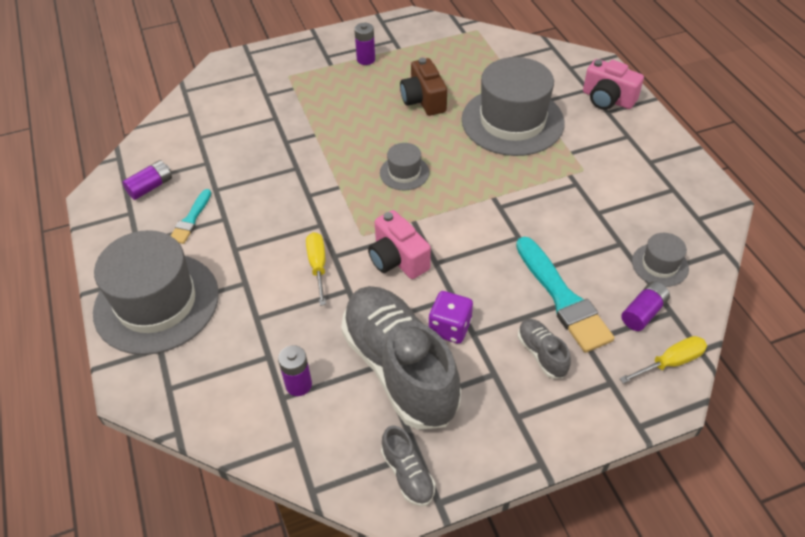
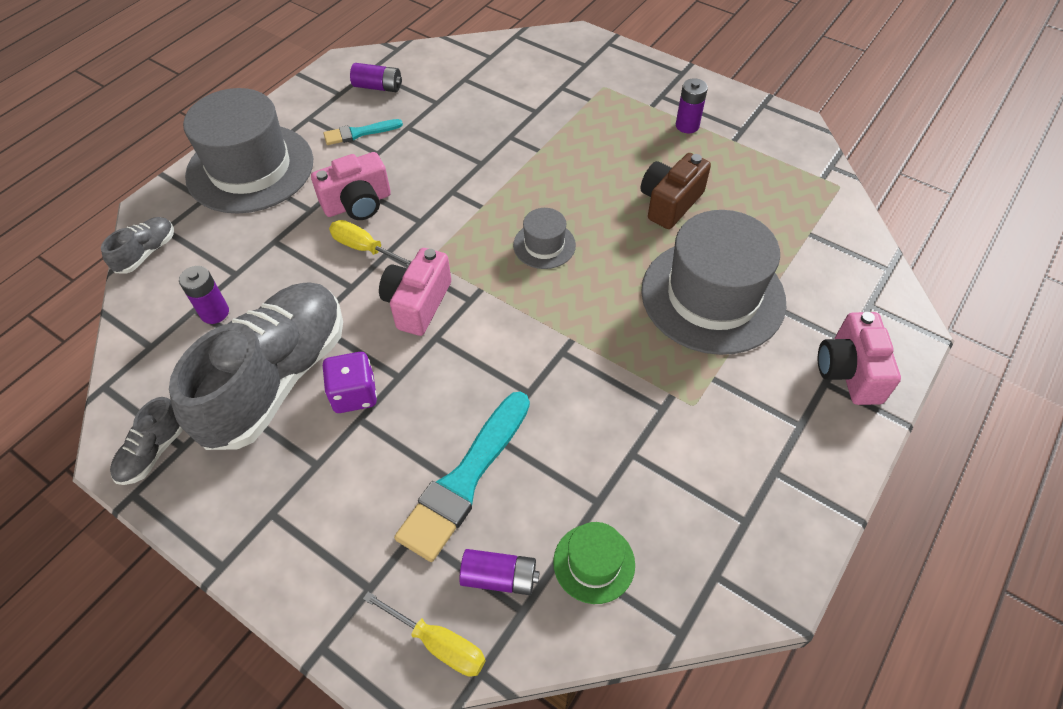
camera: 55 degrees right, 5 degrees up
yellow screwdriver [306,232,326,306] -> yellow screwdriver turned 105 degrees counterclockwise [329,220,411,266]
grey shoe [518,319,571,378] -> grey shoe moved to [101,217,174,274]
grey hat [632,233,689,287] -> green hat [553,522,635,604]
none -> pink camera [311,152,391,220]

